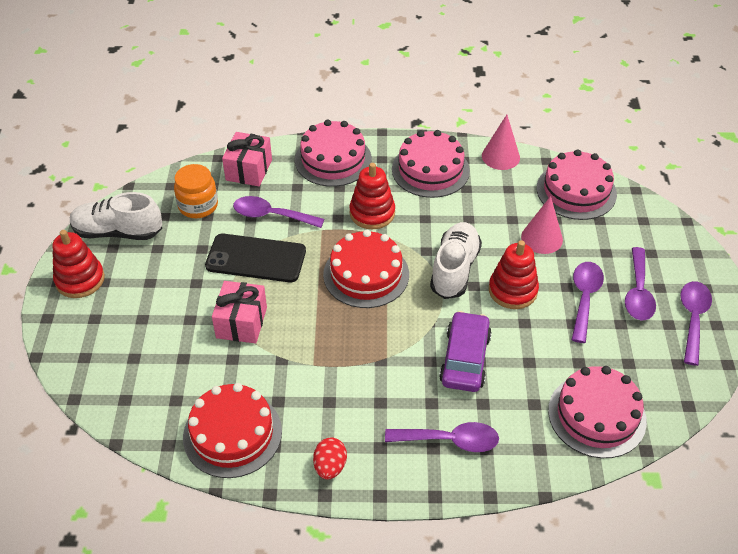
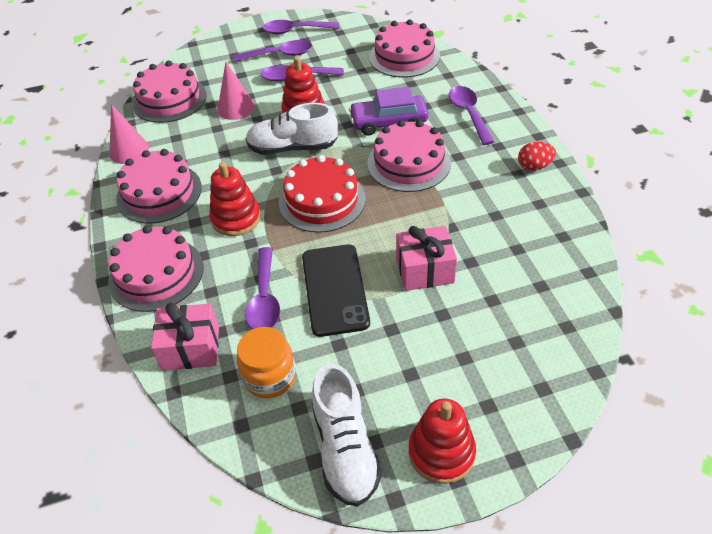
camera: 105 degrees left, 0 degrees up
red cake [183,383,282,478] -> none
none -> pink cake [367,120,451,192]

